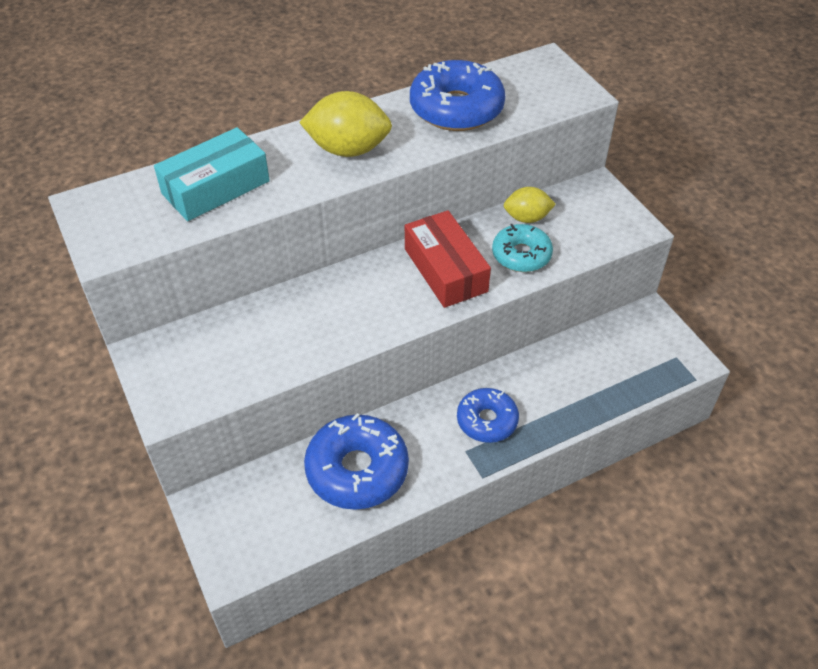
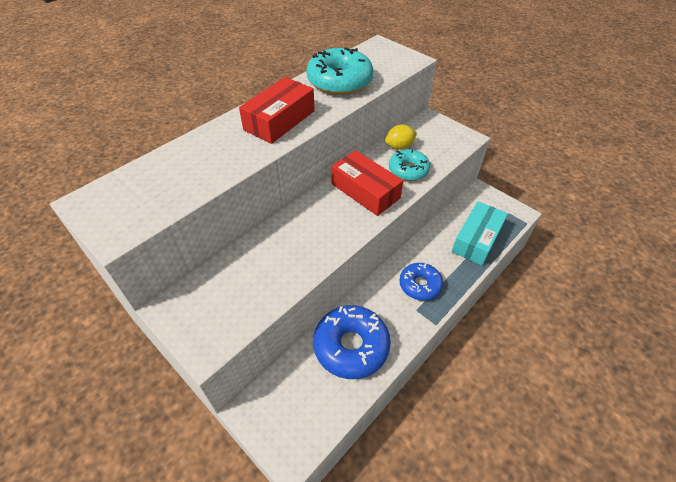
camera: 20 degrees left, 0 degrees up
turquoise box [154,127,270,221] -> turquoise box moved to [452,201,508,266]
yellow lemon [299,91,392,157] -> red box [239,77,315,144]
blue donut [410,60,505,131] -> turquoise donut [306,47,374,95]

